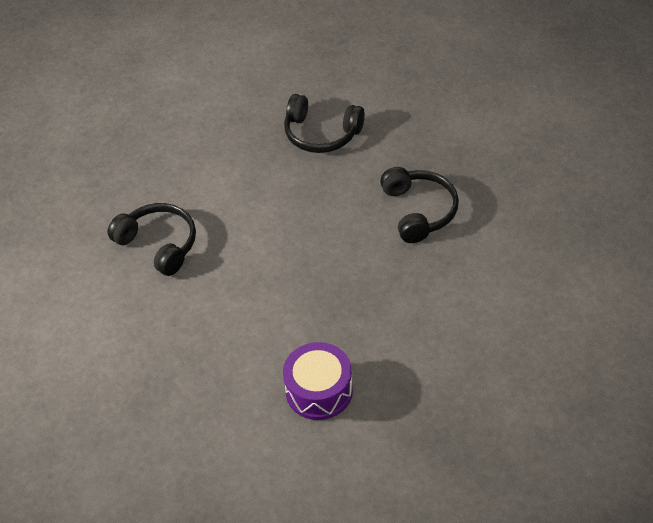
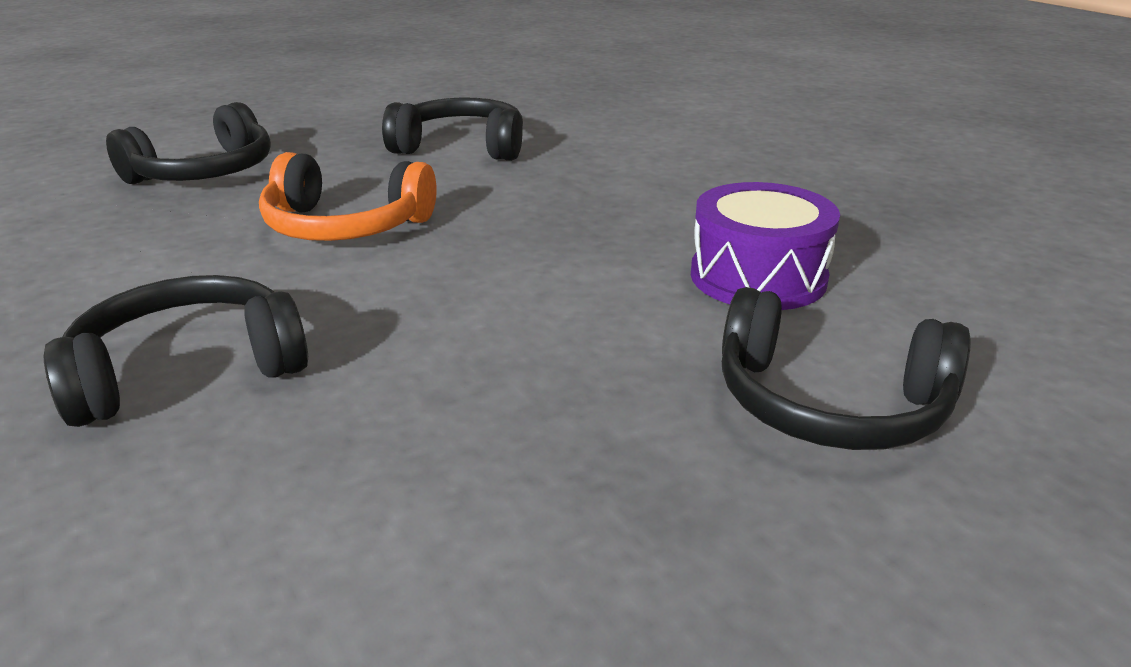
camera: 70 degrees left, 20 degrees down
none -> orange headphones [259,152,437,241]
none -> black headphones [722,287,971,450]

